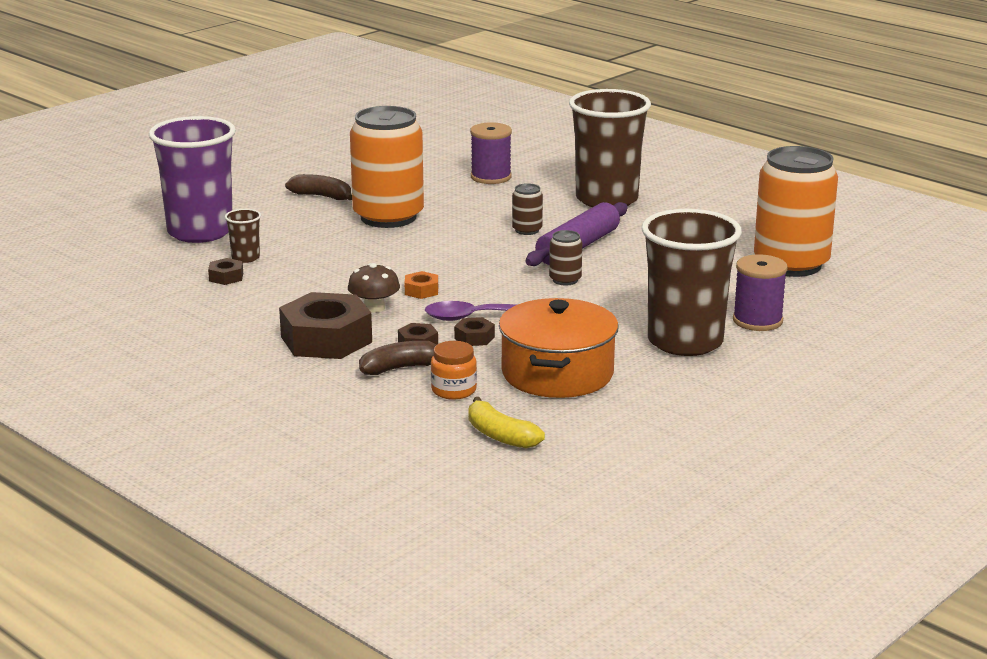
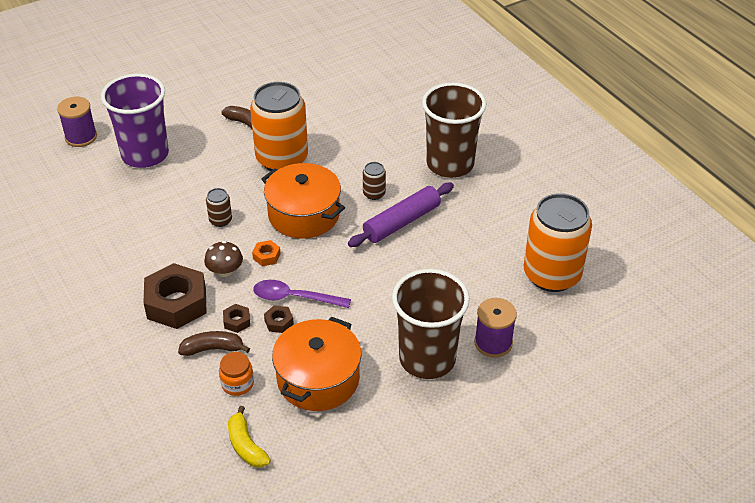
camera: 15 degrees right, 20 degrees up
brown nut [208,258,243,285] -> none
brown cup [225,209,261,263] -> none
purple spool [470,122,512,184] -> purple spool moved to [57,97,97,147]
brown can [549,230,582,285] -> brown can moved to [206,188,232,227]
none -> orange pot [261,163,345,239]

